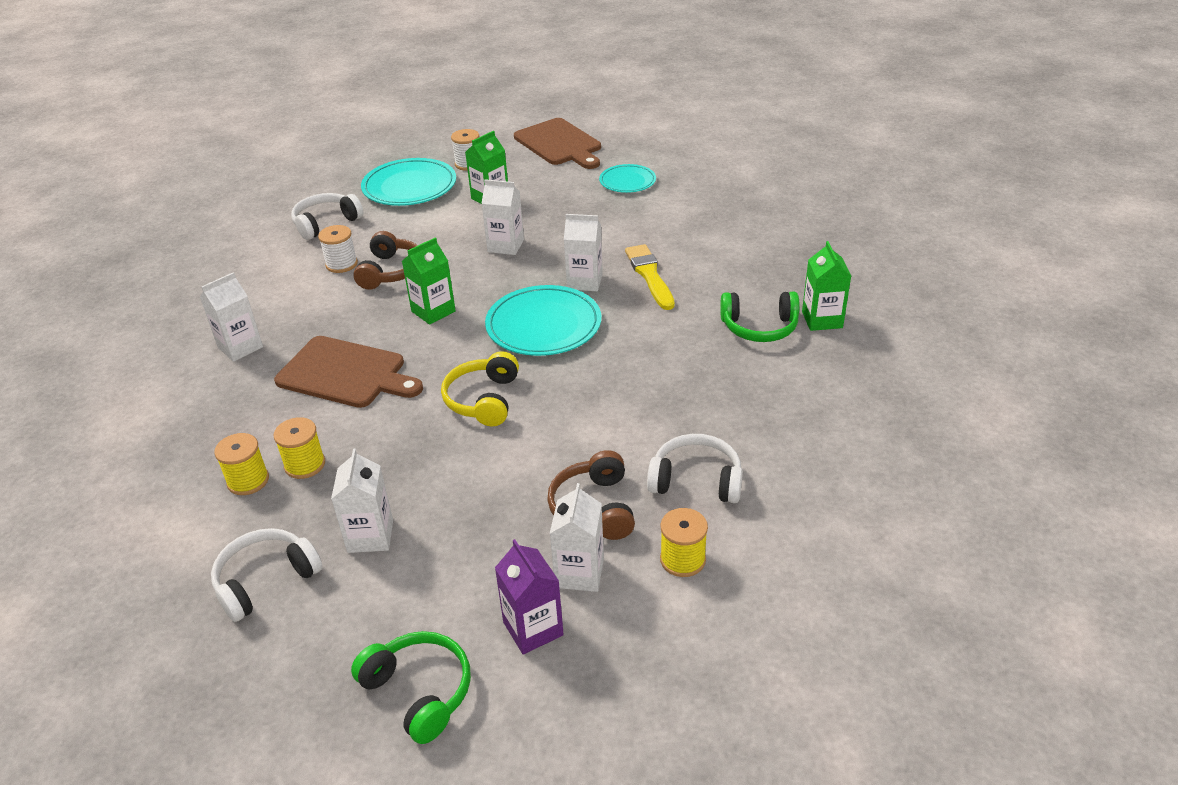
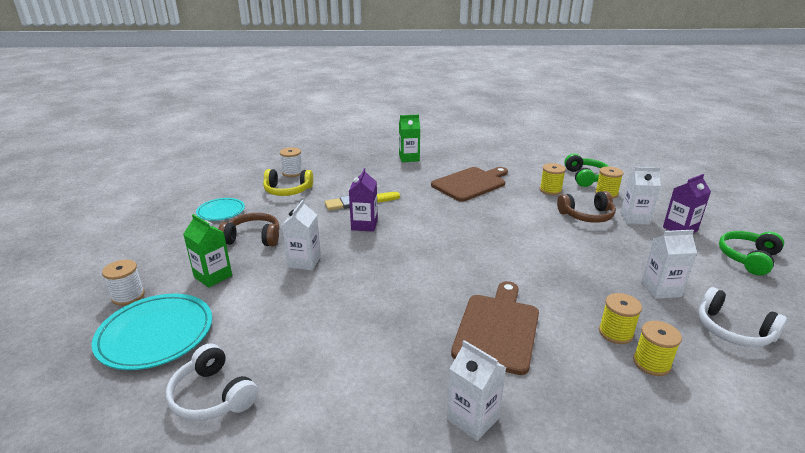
camera: 95 degrees left, 10 degrees down
white spool [318,225,358,273] -> white spool moved to [280,147,302,177]
brown headphones [353,231,418,290] -> brown headphones moved to [218,213,280,246]
green carton [402,237,456,325] -> none
yellow headphones [441,351,519,427] -> yellow headphones moved to [263,169,313,196]
turquoise plate [485,285,601,356] -> none
brown cutting board [514,118,601,169] -> brown cutting board moved to [431,167,508,202]
white carton [564,214,603,291] -> purple carton [349,168,378,232]
white headphones [647,434,743,503] -> yellow spool [540,163,566,195]
green headphones [720,292,800,342] -> green headphones moved to [564,153,608,187]

